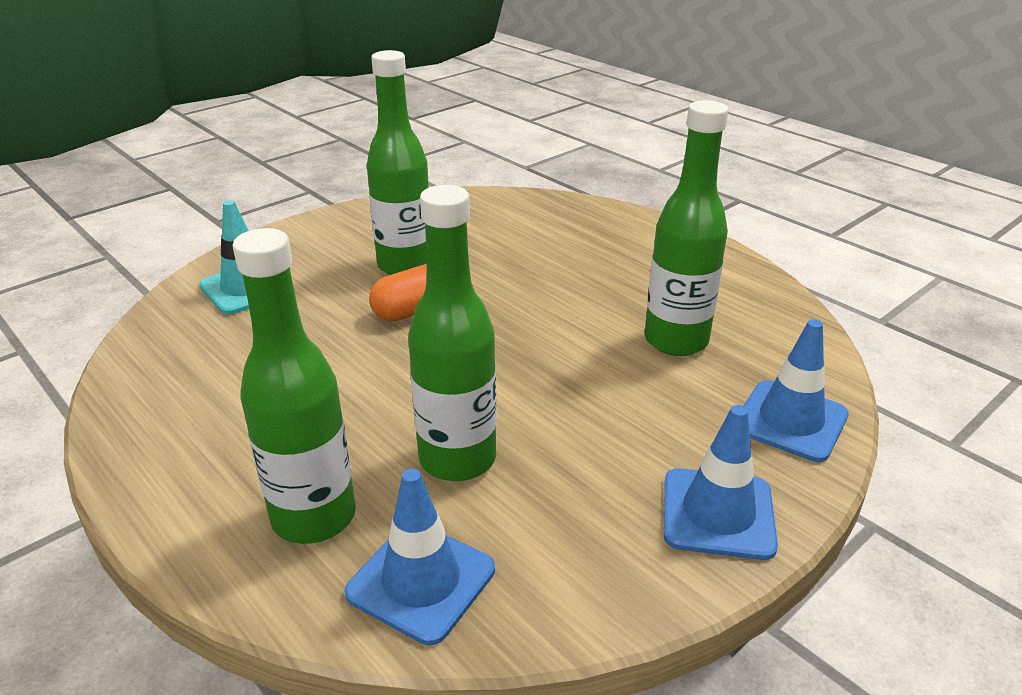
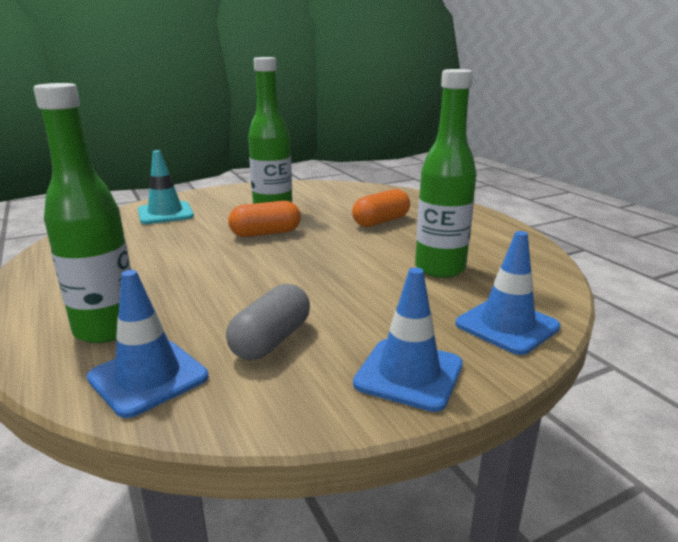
camera: 15 degrees right, 10 degrees down
green bottle [408,185,497,481] -> none
none -> grey capsule [226,284,310,360]
none -> orange capsule [352,189,410,227]

